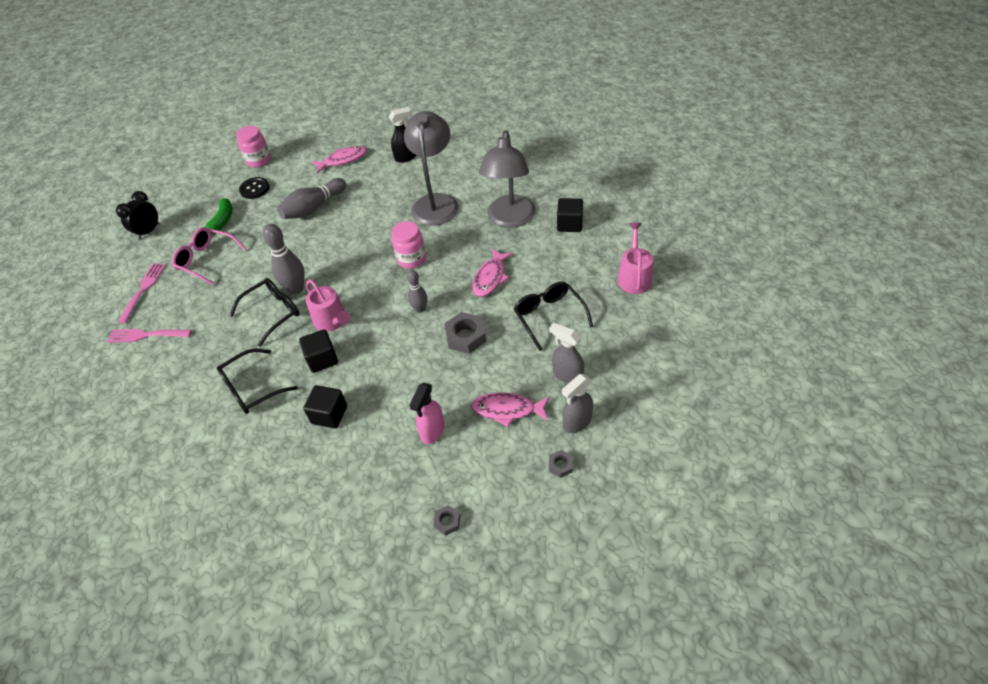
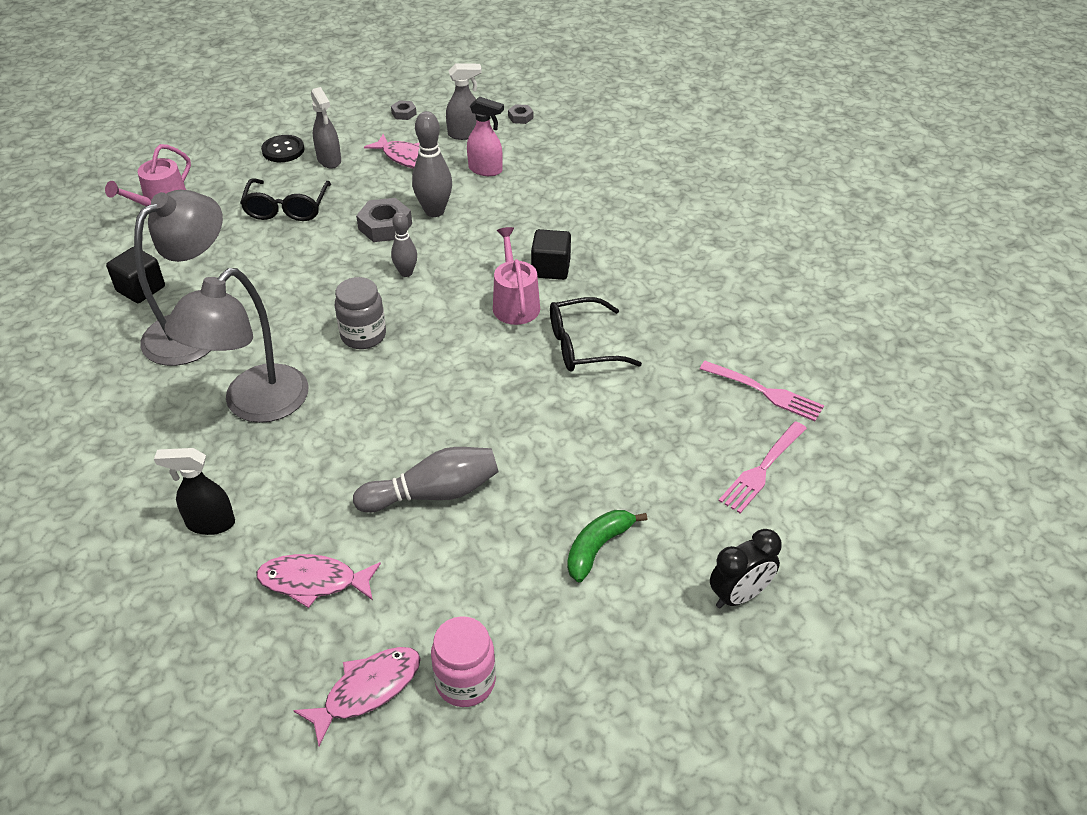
camera: 155 degrees left, 5 degrees down
pink glasses [172,227,247,285] -> none
black glasses [217,349,297,414] -> none
black button [239,177,270,199] -> black button moved to [261,135,304,162]
grey bowling pin [263,224,305,294] -> grey bowling pin moved to [412,111,452,217]
black cube [303,385,347,429] -> none
pink jar [392,221,426,268] -> grey jar [335,277,386,349]
pink spray bottle [409,383,444,444] -> pink spray bottle turned 60 degrees clockwise [467,97,504,176]
pink fish [472,248,513,297] -> pink fish moved to [293,647,421,746]
grey spray bottle [562,374,593,433] -> grey spray bottle moved to [446,63,482,140]

